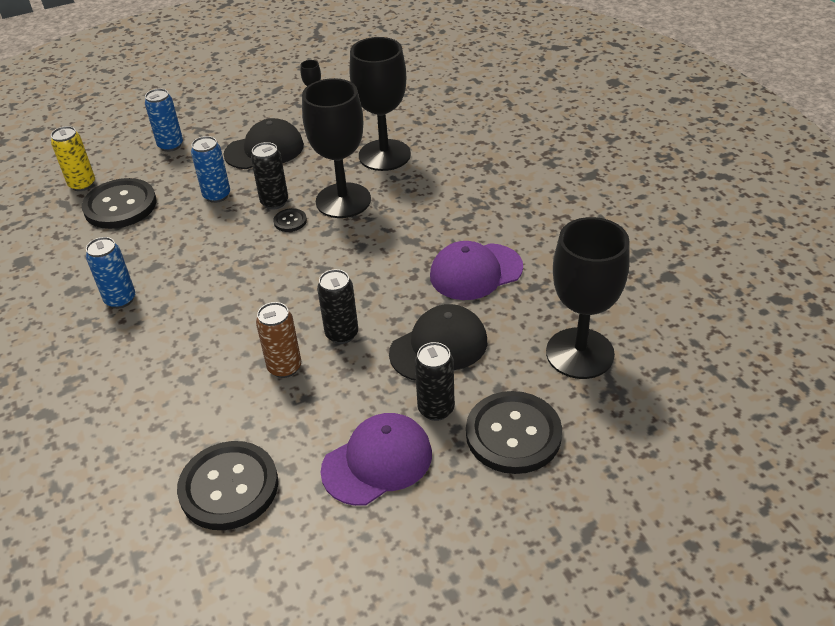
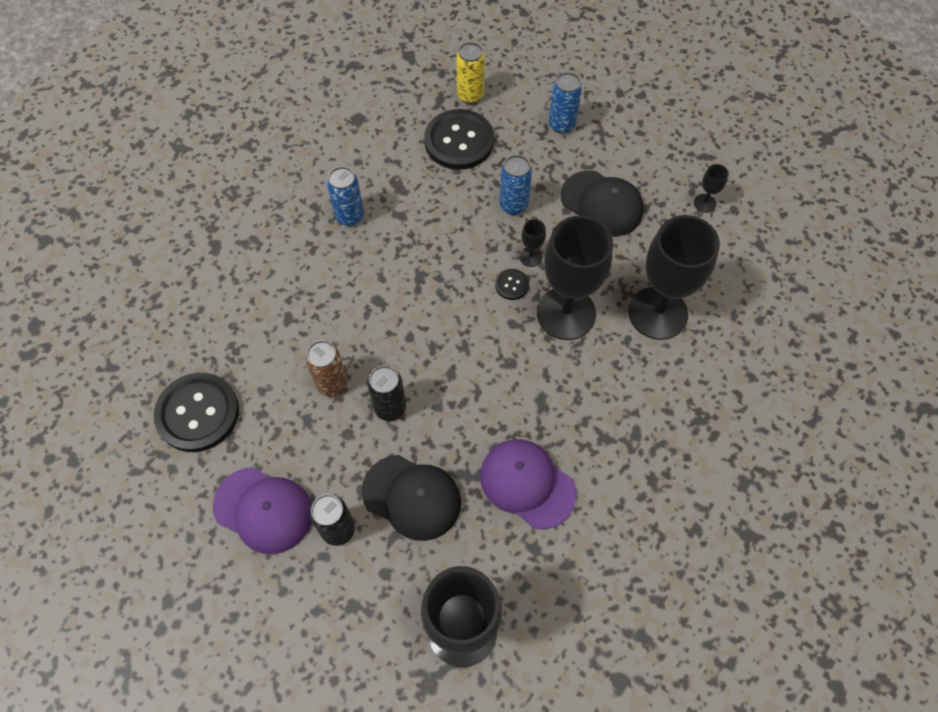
camera: 60 degrees right, 20 degrees up
black can [251,142,288,210] -> black goblet [519,219,546,267]
black button [466,391,562,474] -> none

